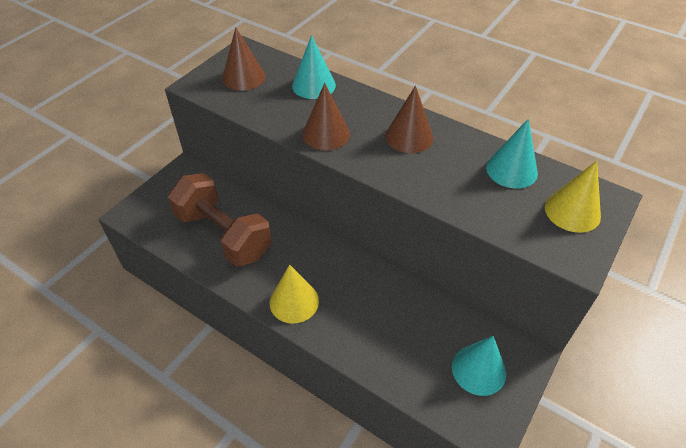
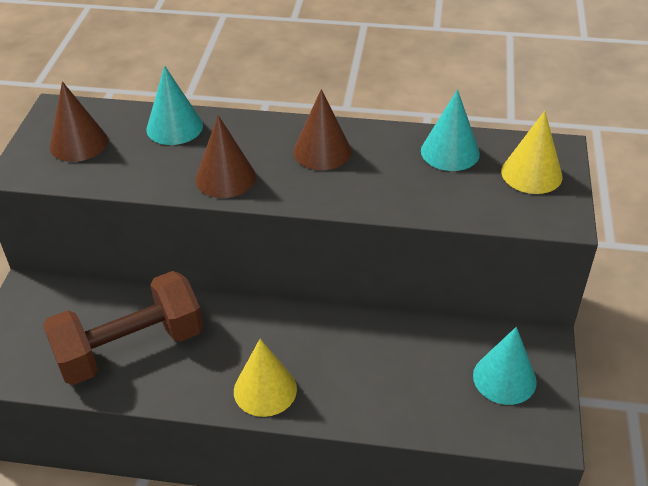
camera: 25 degrees left, 5 degrees down
brown dumbbell [168,173,272,267] -> brown dumbbell turned 45 degrees counterclockwise [43,271,203,385]

